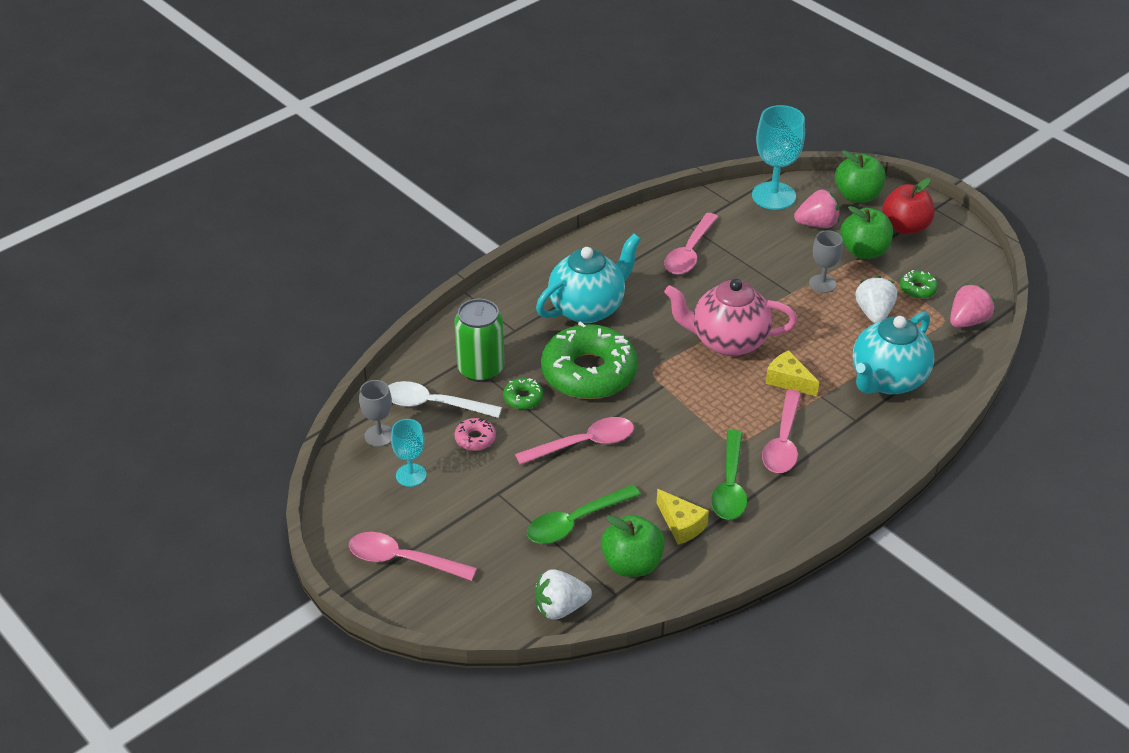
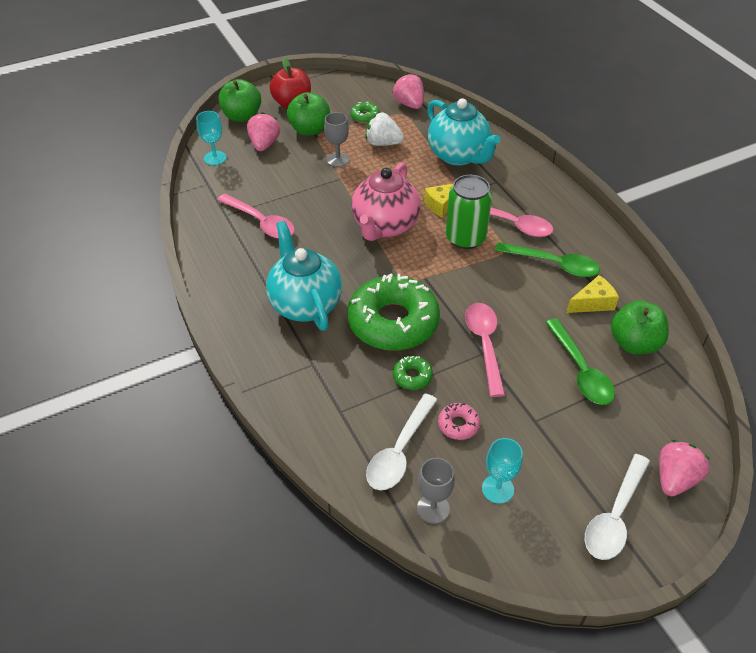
camera: 75 degrees left, 5 degrees up
pink spoon [349,532,477,581] -> white spoon [585,454,650,560]
green can [454,299,504,382] -> green can moved to [446,175,492,249]
white strawberry [535,569,592,620] -> none
turquoise goblet [752,105,805,210] -> turquoise goblet [196,111,227,165], size x0.58
none -> pink strawberry [659,440,710,496]

